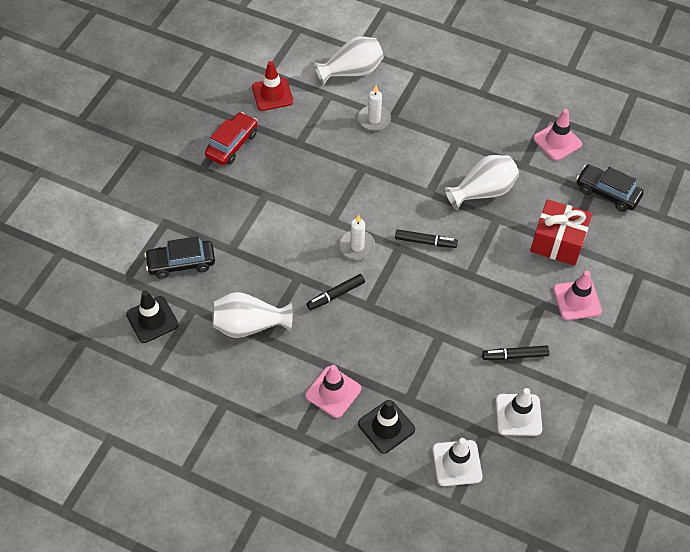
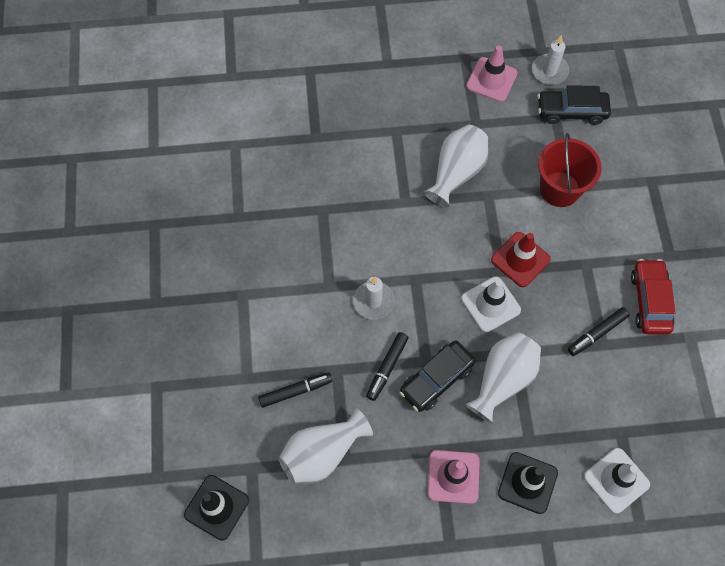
camera: 30 degrees left, 10 degrees up
black car [144,236,215,279] -> black car moved to [399,341,475,412]
red car [205,112,258,165] -> red car moved to [631,259,676,335]
red traffic cone [252,61,294,111] -> red traffic cone moved to [491,232,551,287]
white vase [314,36,384,85] -> white vase moved to [465,332,541,423]
white candle [358,85,391,131] -> white candle moved to [532,35,569,85]
black marker [395,229,458,248] -> black marker moved to [258,373,333,408]
white traffic cone [496,388,542,436] -> white traffic cone moved to [461,276,521,332]
red gift [530,199,592,266] -> red bucket [538,133,602,207]
pink traffic cone [553,271,602,320] -> none

